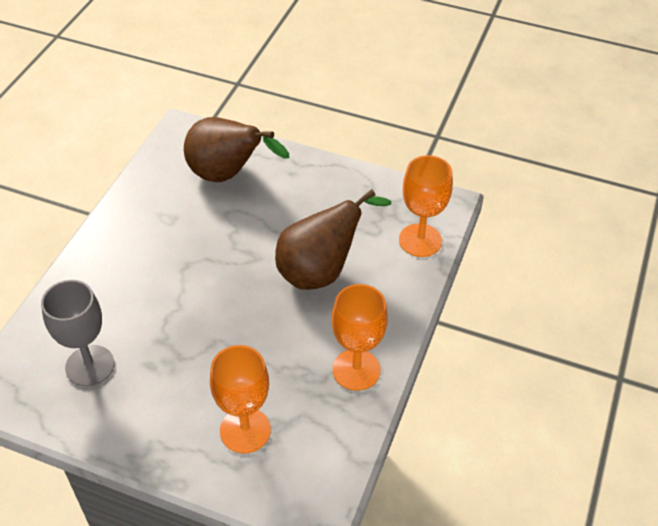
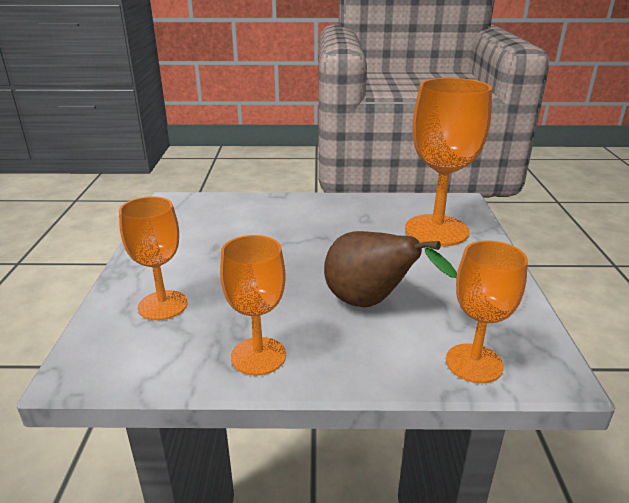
camera: 70 degrees right, 20 degrees down
grey goblet [41,280,114,387] -> none
brown pear [184,117,289,182] -> orange goblet [405,78,492,246]

